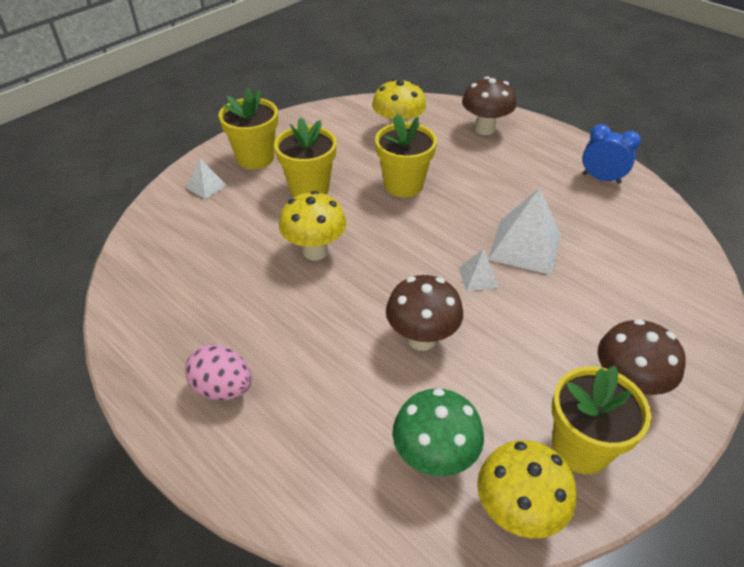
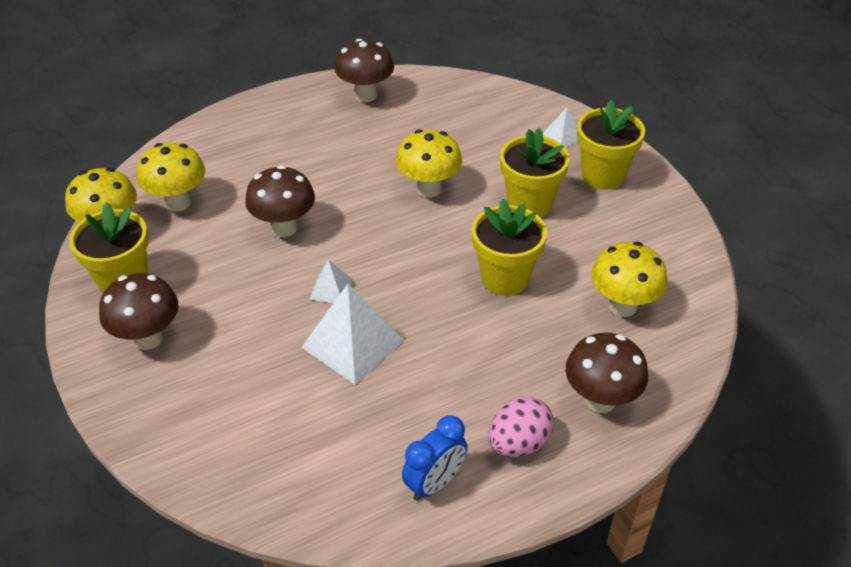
camera: 110 degrees right, 0 degrees up
pink egg [185,344,252,400] -> pink egg moved to [488,397,554,457]
green mushroom [393,388,484,476] -> yellow mushroom [137,143,205,211]
none -> brown mushroom [335,38,394,102]

